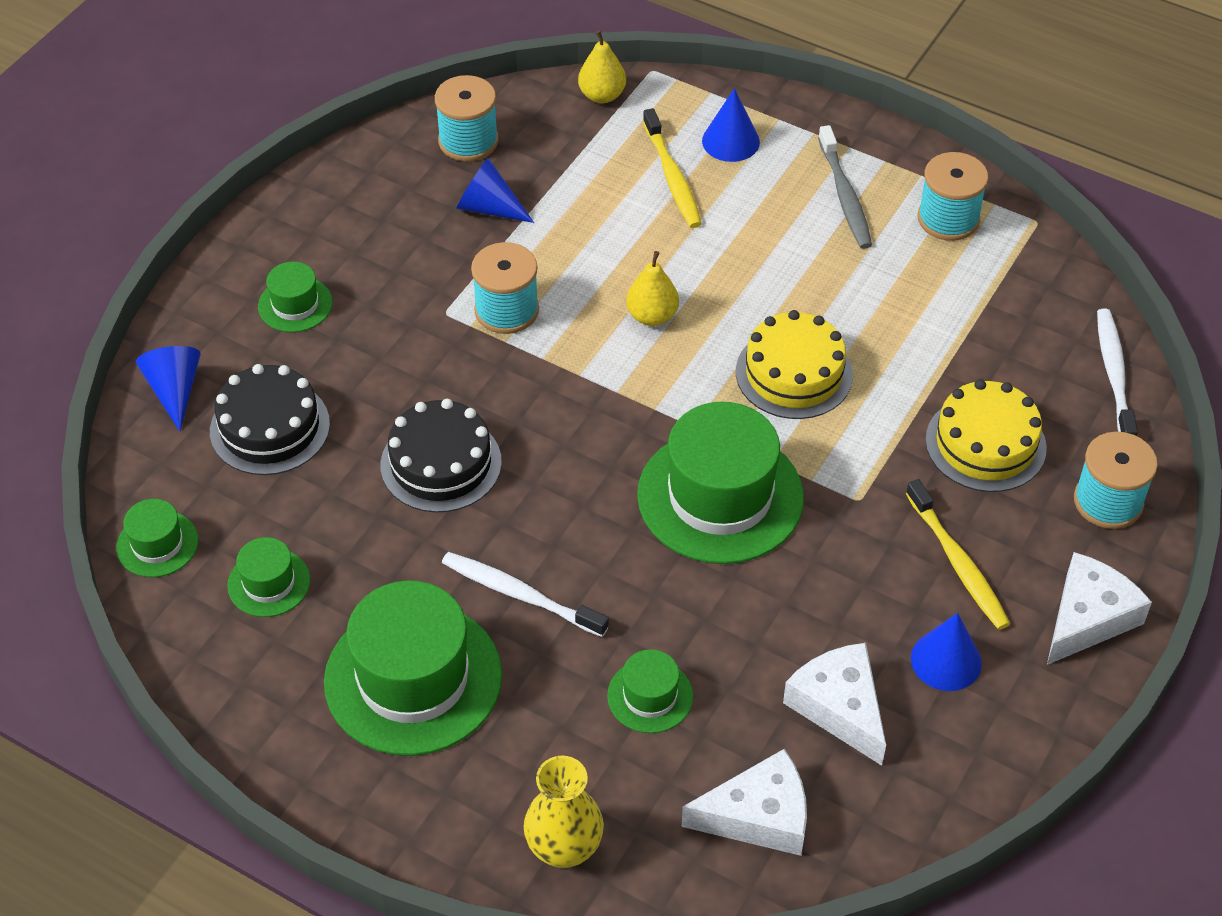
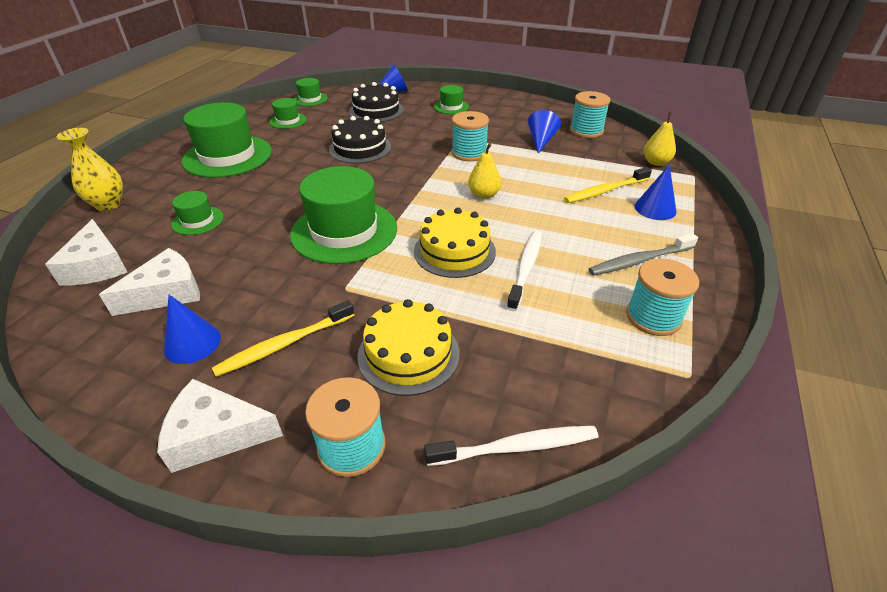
camera: 80 degrees right, 10 degrees down
white toothbrush [442,552,609,637] -> white toothbrush moved to [507,231,542,311]
white cheese [1047,552,1152,665] -> white cheese turned 150 degrees clockwise [157,379,283,473]

